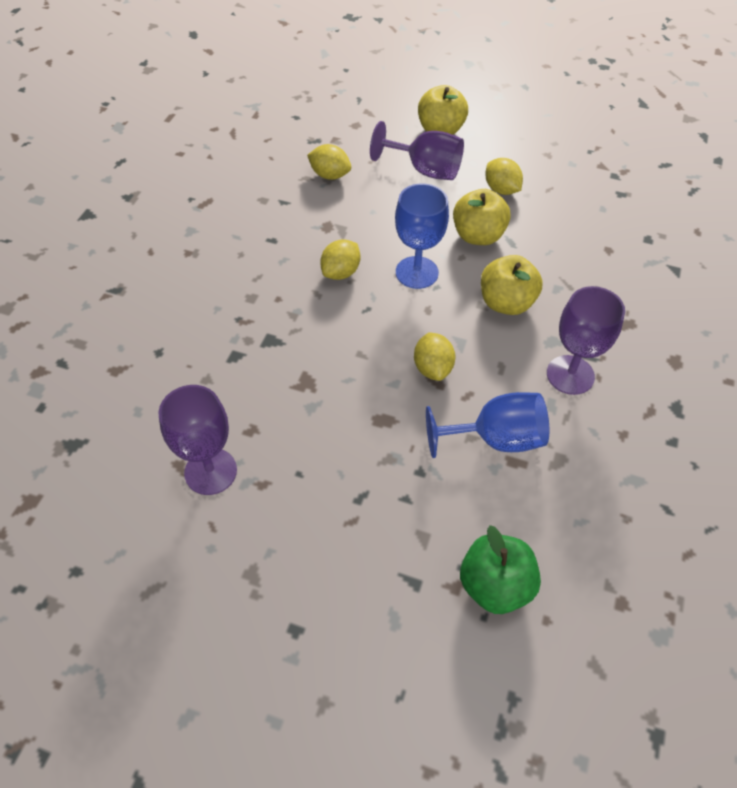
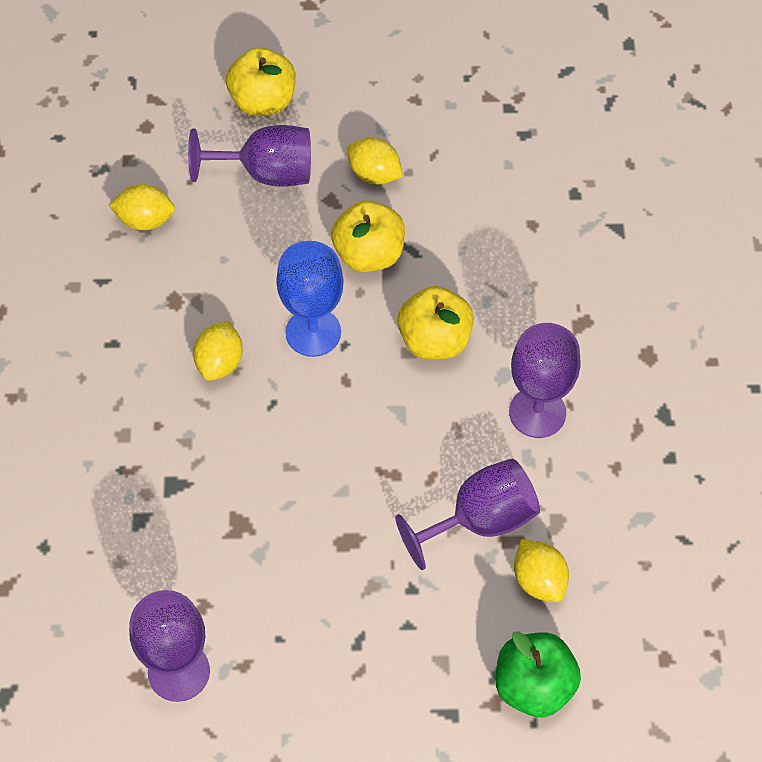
camera: 20 degrees left, 5 degrees up
yellow lemon [414,332,455,381] -> yellow lemon moved to [514,539,569,602]
blue goblet [426,392,549,458] -> purple goblet [395,458,540,570]

